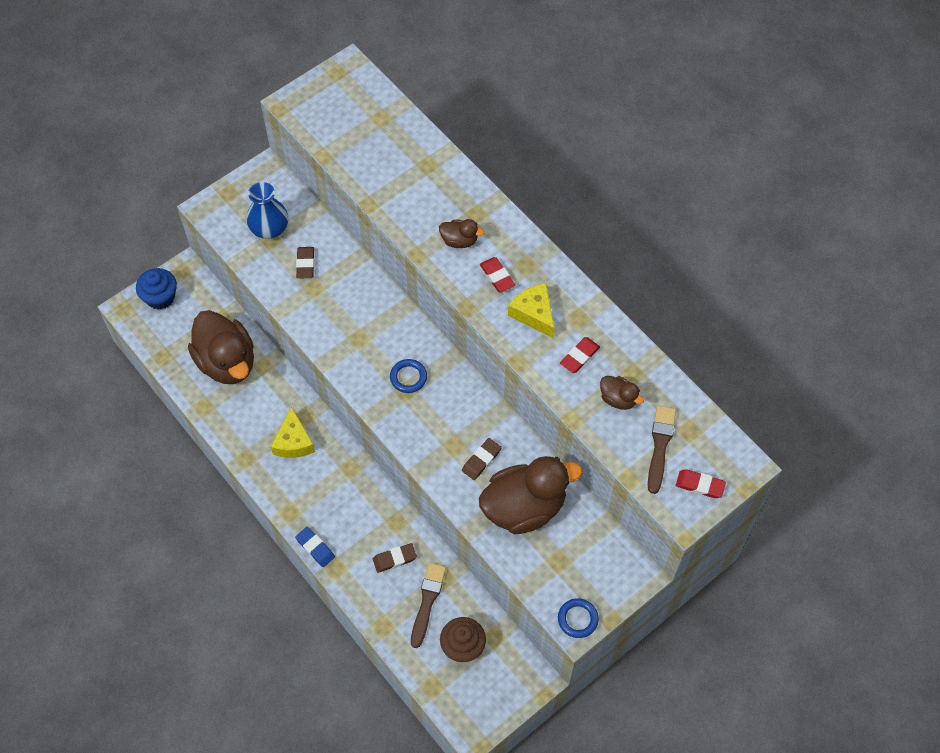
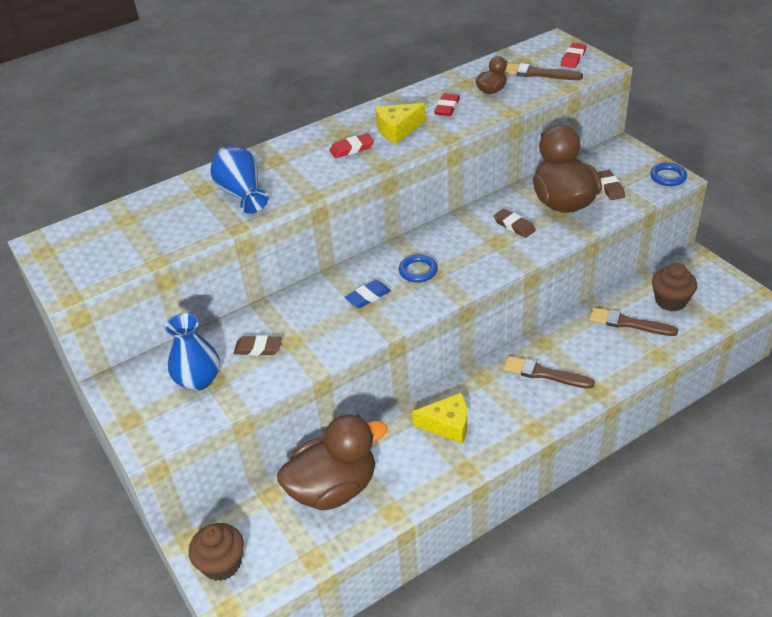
camera: 80 degrees left, 20 degrees down
blue cupcake [136,268,177,310] -> brown cupcake [189,523,244,581]
blue eraser [295,527,335,567] -> blue eraser moved to [345,280,391,308]
brown eraser [373,543,417,573] -> brown eraser moved to [597,170,625,200]
brown duck [439,219,484,248] -> none
red eraser [560,337,600,373] -> red eraser turned 60 degrees clockwise [434,93,460,116]
none -> blue vase [210,146,268,214]
none -> brown brush [503,356,595,389]

